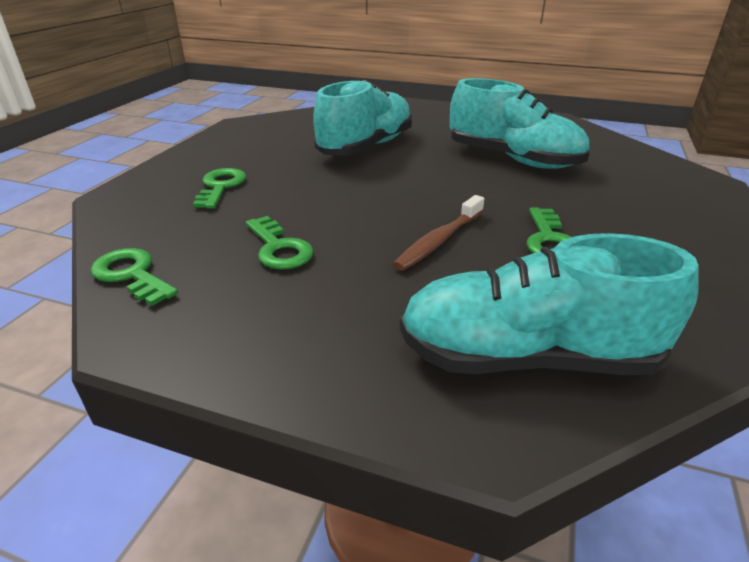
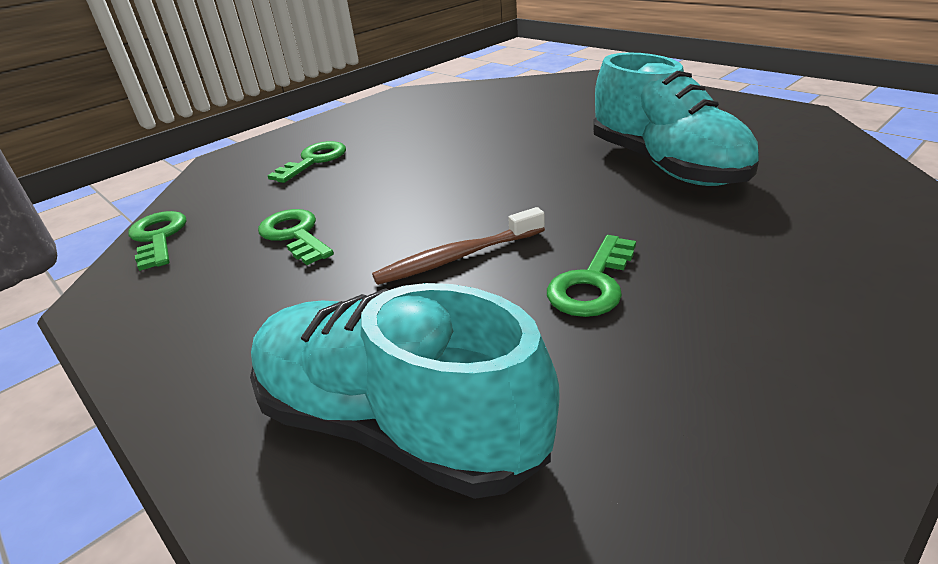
camera: 30 degrees right, 0 degrees up
green key [246,216,314,270] -> green key turned 150 degrees clockwise [258,209,334,265]
turquoise shoe [313,80,412,156] -> none

